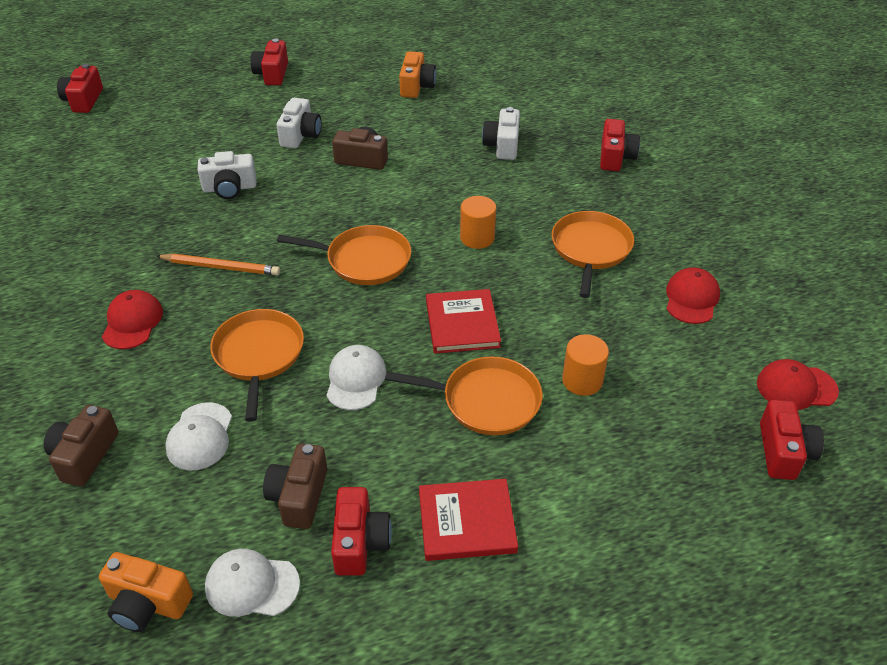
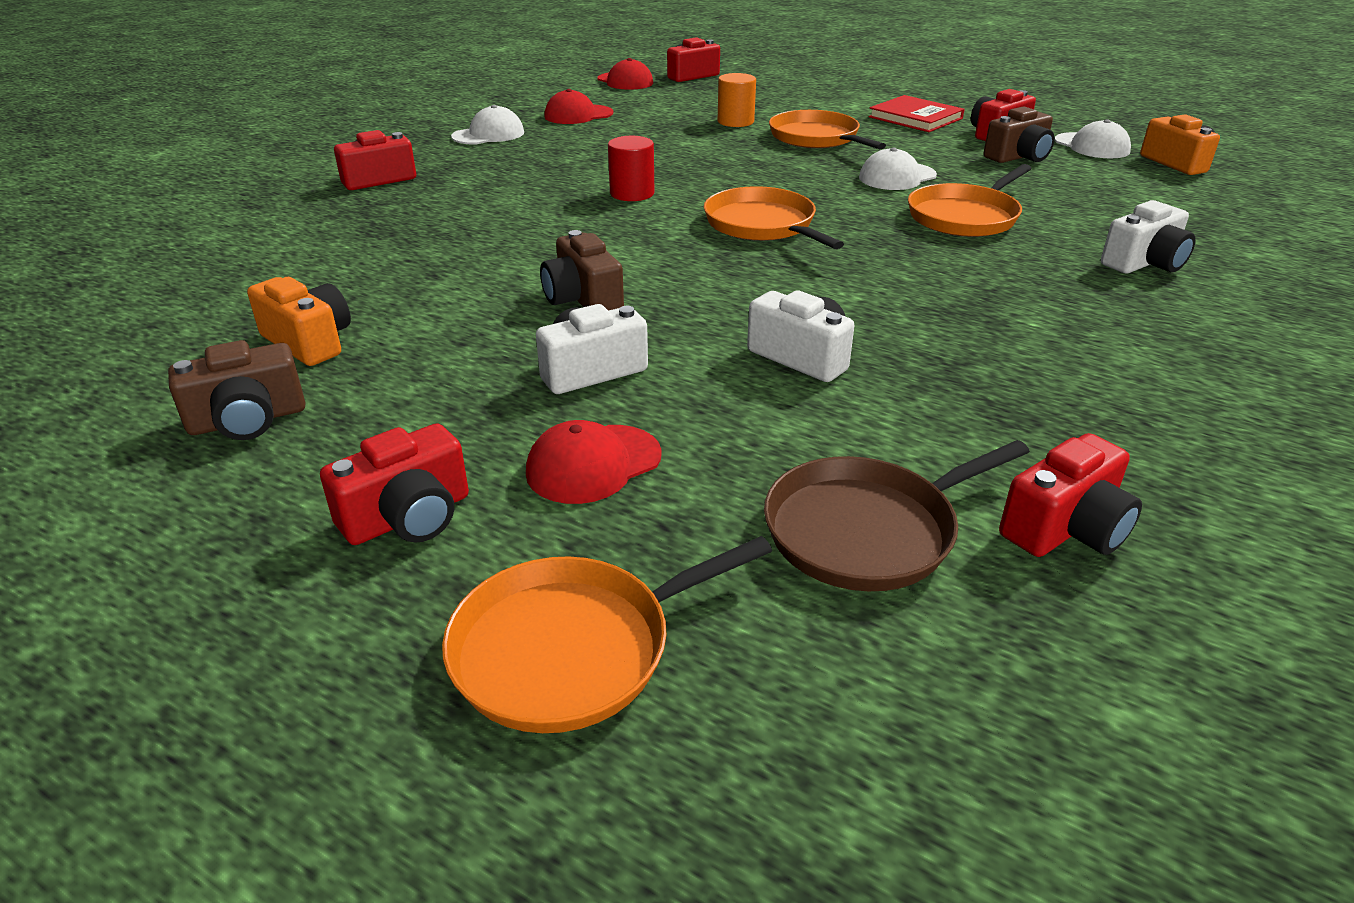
camera: 130 degrees left, 10 degrees down
brown camera [44,405,118,486] -> brown camera moved to [168,340,305,440]
red camera [57,64,103,113] -> red camera moved to [999,433,1142,557]
red cap [102,290,163,349] -> red cap moved to [526,420,662,504]
orange pencil [156,254,280,276] -> none
white cap [165,402,232,470] -> white cap moved to [451,105,524,144]
orange camera [399,51,436,98] -> orange camera turned 75 degrees clockwise [247,277,351,366]
red book [426,289,501,354] -> none
orange cylinder [460,196,496,249] -> red cylinder [608,136,654,201]
white camera [482,107,520,160] -> white camera moved to [1101,200,1196,273]
orange pan [552,211,634,298] -> orange pan moved to [442,536,772,733]
none -> brown pan [764,440,1030,591]

